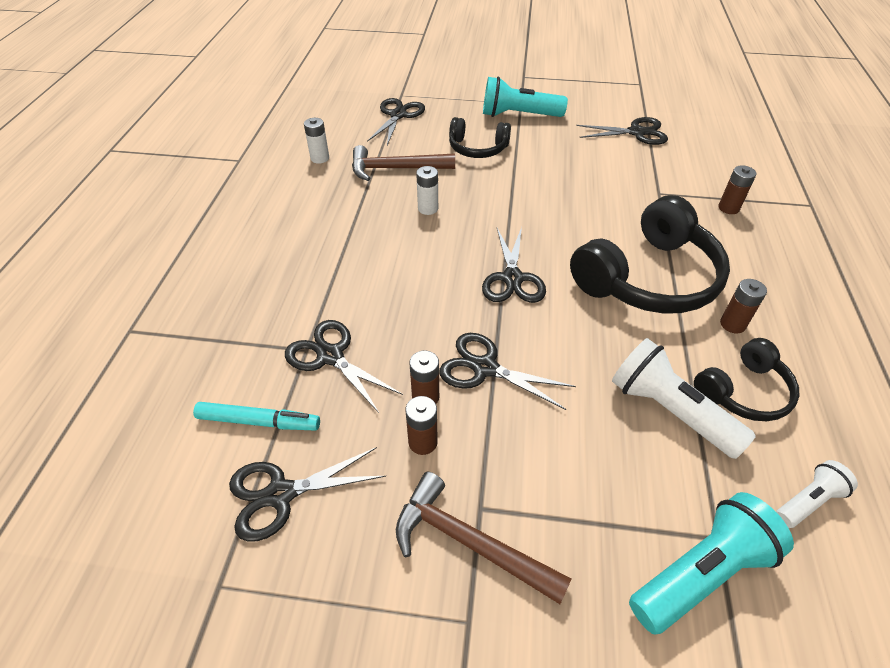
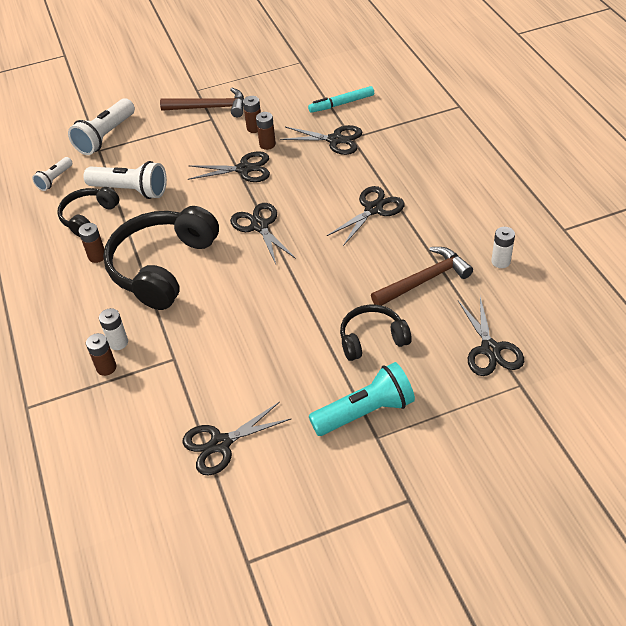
camera: 155 degrees right, 0 degrees up
black scissors [229,447,386,542] -> black scissors moved to [327,186,405,246]
white battery [416,166,438,215] -> white battery moved to [99,308,128,350]
turquoise flashlight [629,492,794,635] -> white flashlight [68,98,135,155]

